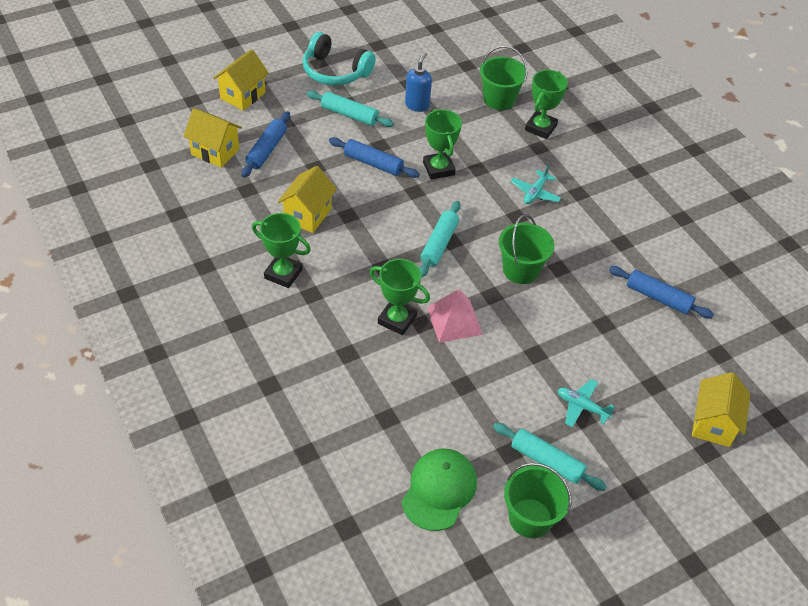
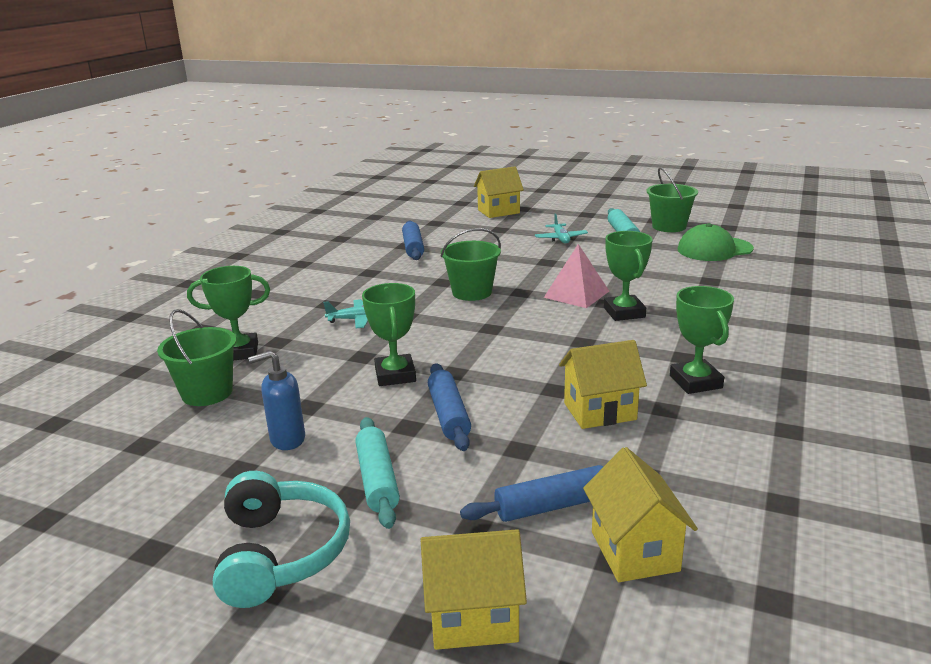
camera: 125 degrees left, 25 degrees down
turquoise rolling pin [419,201,461,278] -> none
green trophy [423,109,462,179] -> green trophy turned 45 degrees counterclockwise [362,283,416,386]

